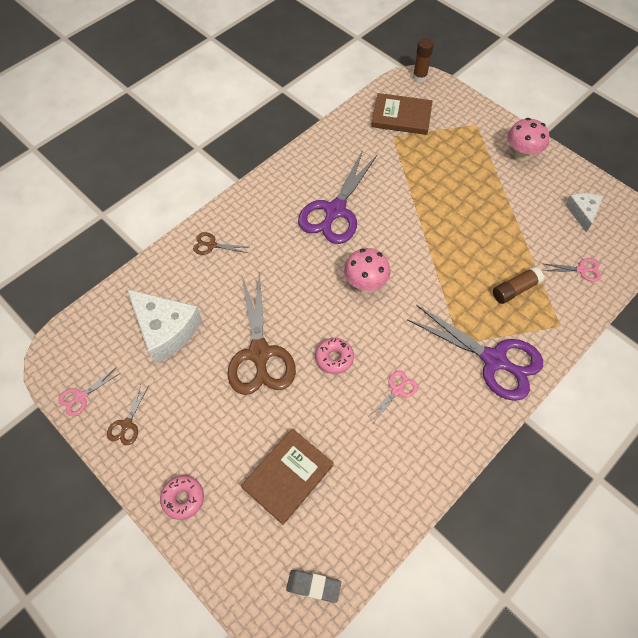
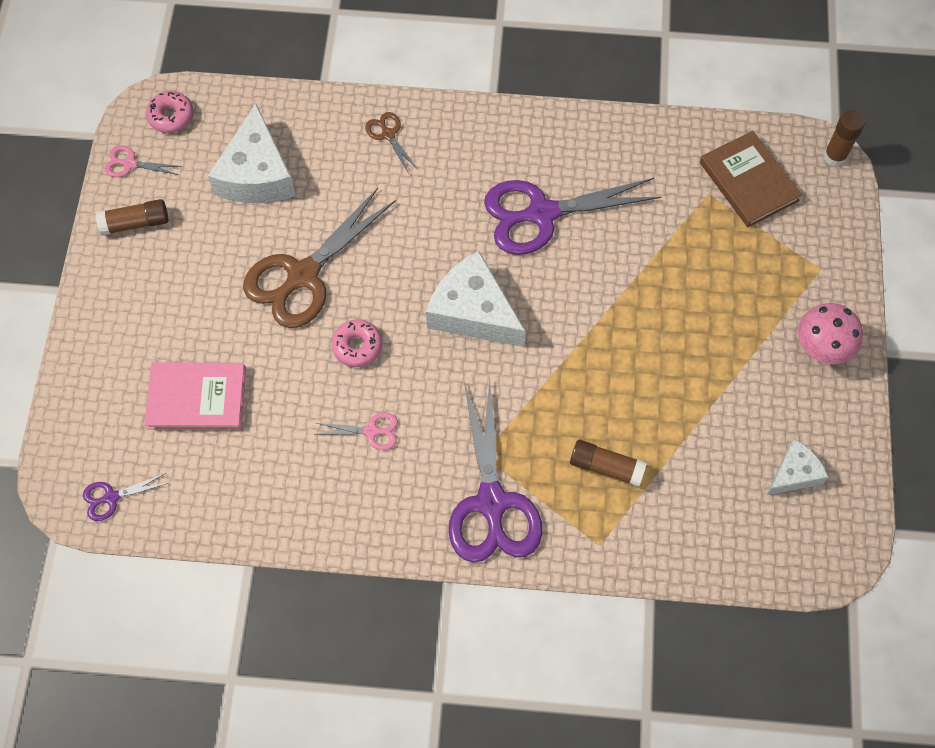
camera: 50 degrees right, 5 degrees up
brown scissors [107,384,149,445] -> brown glue stick [95,199,168,236]
pink donut [160,475,204,520] -> pink donut moved to [146,91,194,133]
brown book [241,429,333,525] -> pink book [144,362,246,430]
grey eraser [286,570,341,603] -> purple scissors [83,473,169,521]
pink mushroom [344,248,390,292] -> white cheese [426,251,526,347]
pink scissors [544,258,601,282] -> none

